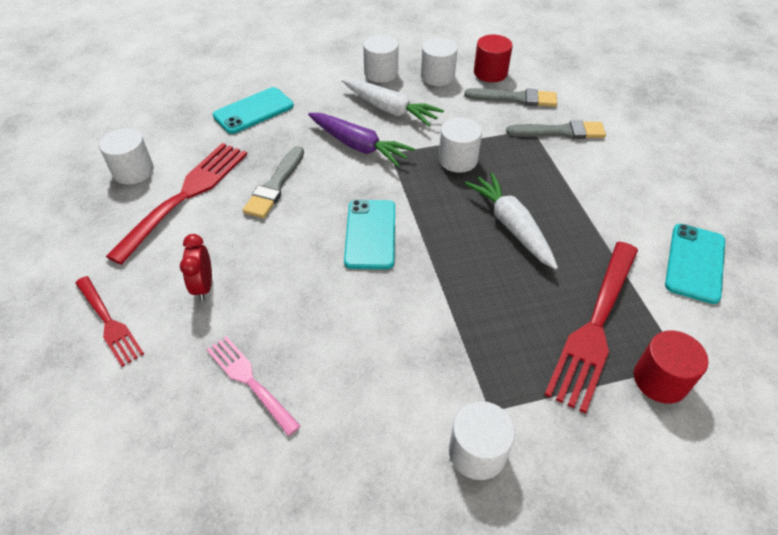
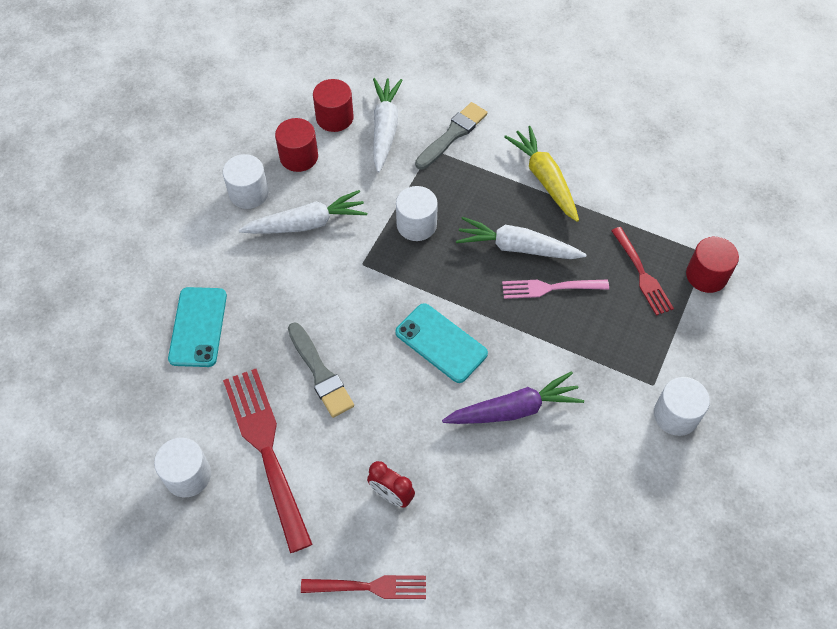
camera: 50 degrees left, 10 degrees up
pink fork [206,336,301,436] -> pink fork moved to [502,280,609,299]
purple carrot [308,113,415,167] -> purple carrot moved to [442,371,584,424]
white cylinder [421,38,458,86] -> red cylinder [275,118,318,172]
grey brush [464,88,557,107] -> white carrot [373,78,402,173]
red fork [544,242,638,414] -> red fork [611,227,674,316], size x0.58
turquoise phone [665,224,725,304] -> none
none -> yellow carrot [504,126,579,222]

